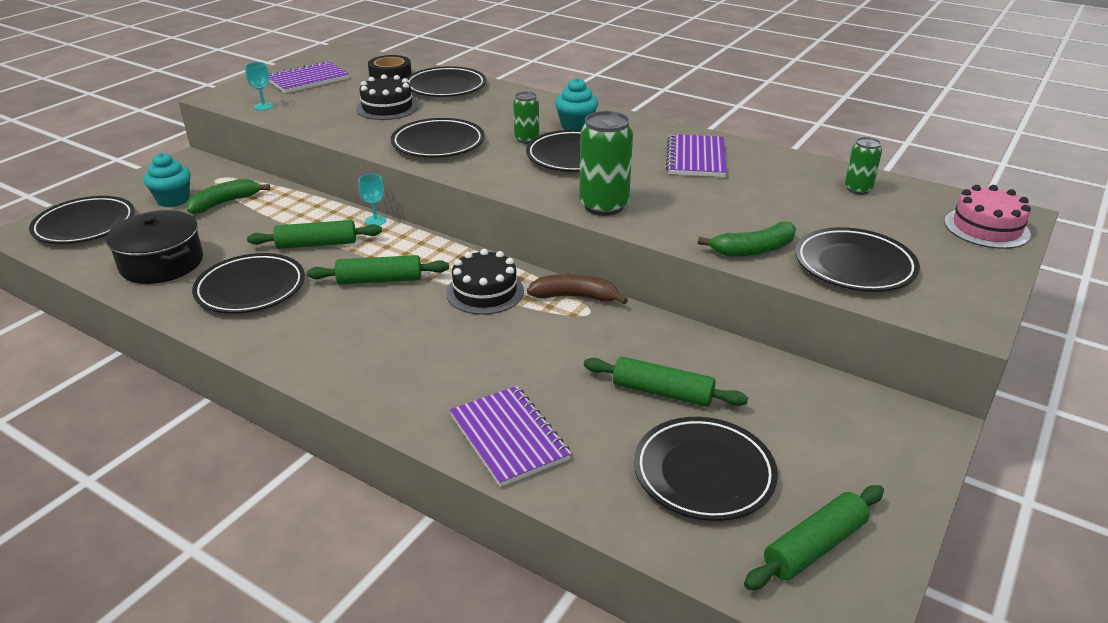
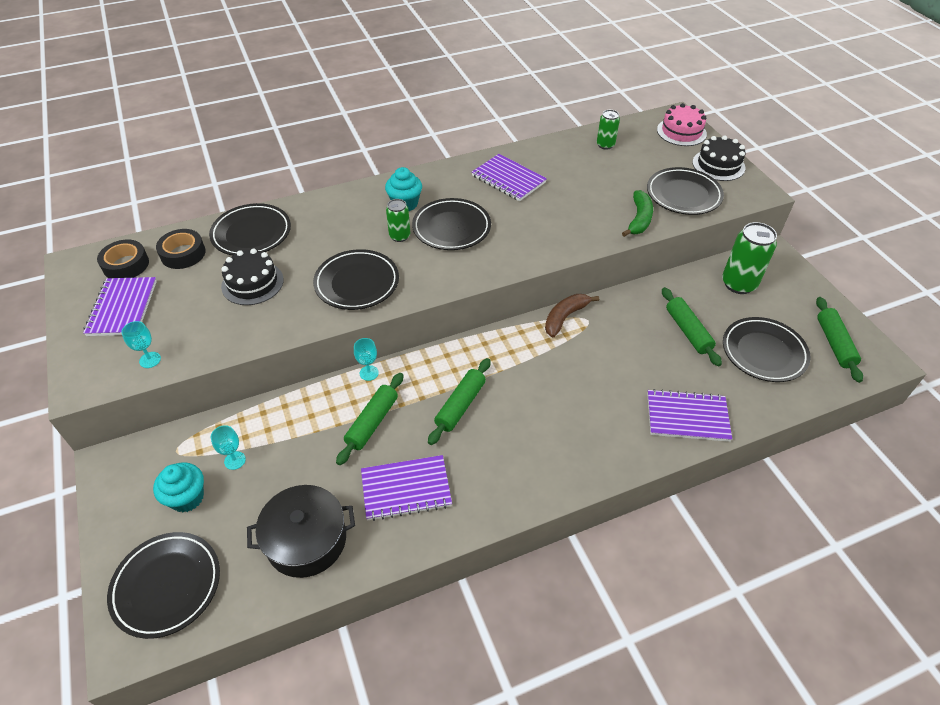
camera: 55 degrees left, 15 degrees up
green banana [186,179,270,214] -> turquoise goblet [211,425,246,470]
black plate [192,253,305,314] -> purple notebook [361,455,452,521]
black cake [446,249,524,315] -> black cake moved to [692,135,745,181]
green can [579,111,633,216] -> green can moved to [722,222,777,294]
green rolling pin [584,357,748,407] -> green rolling pin turned 75 degrees counterclockwise [662,287,722,366]
none -> black tape [97,240,149,278]

